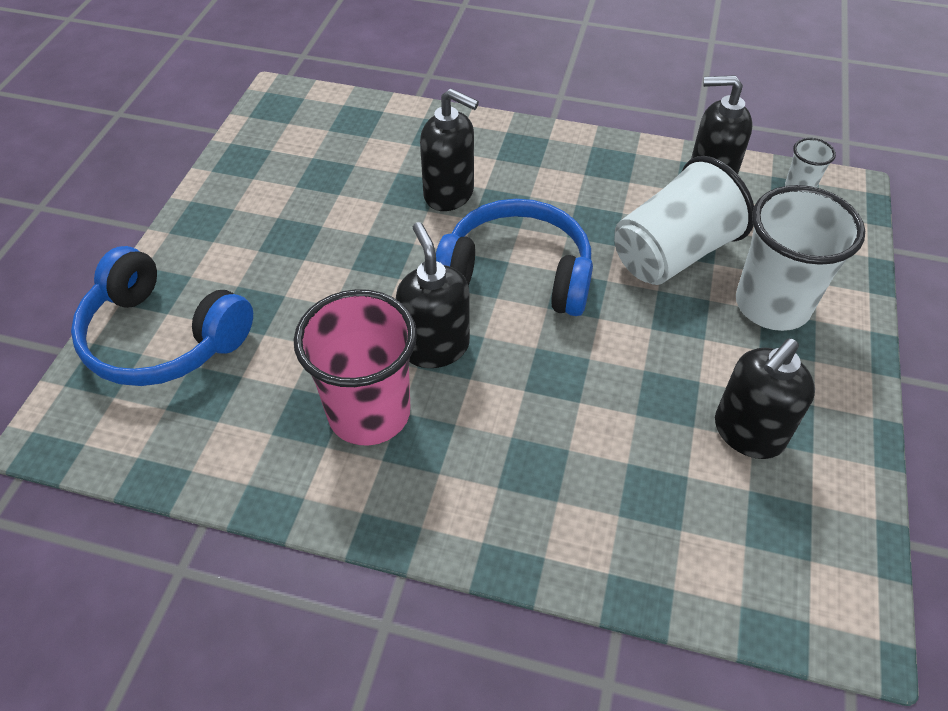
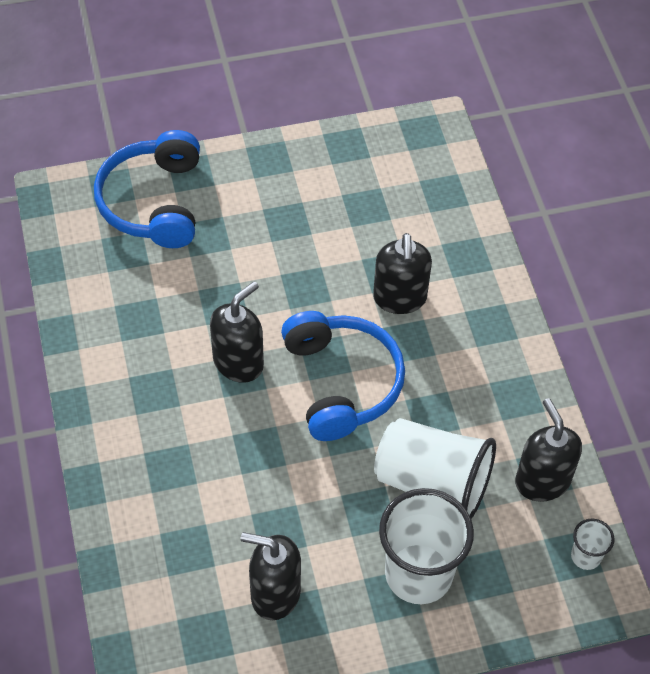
camera: 60 degrees right, 5 degrees up
pink cup [294,289,417,446] -> none

